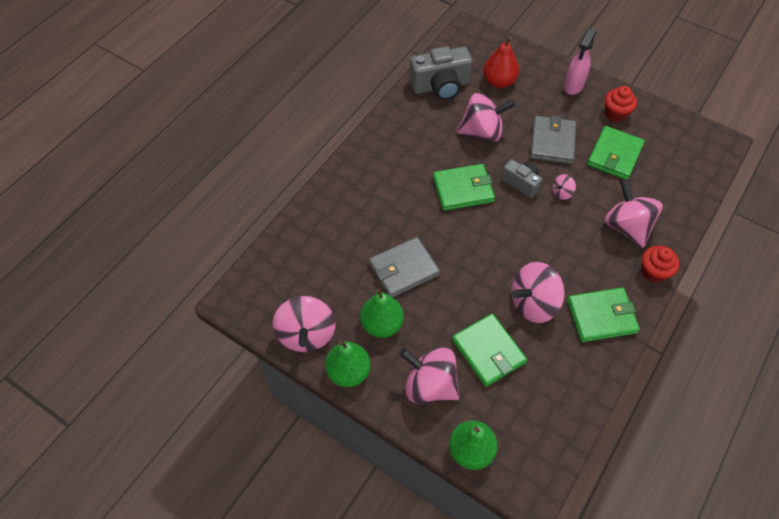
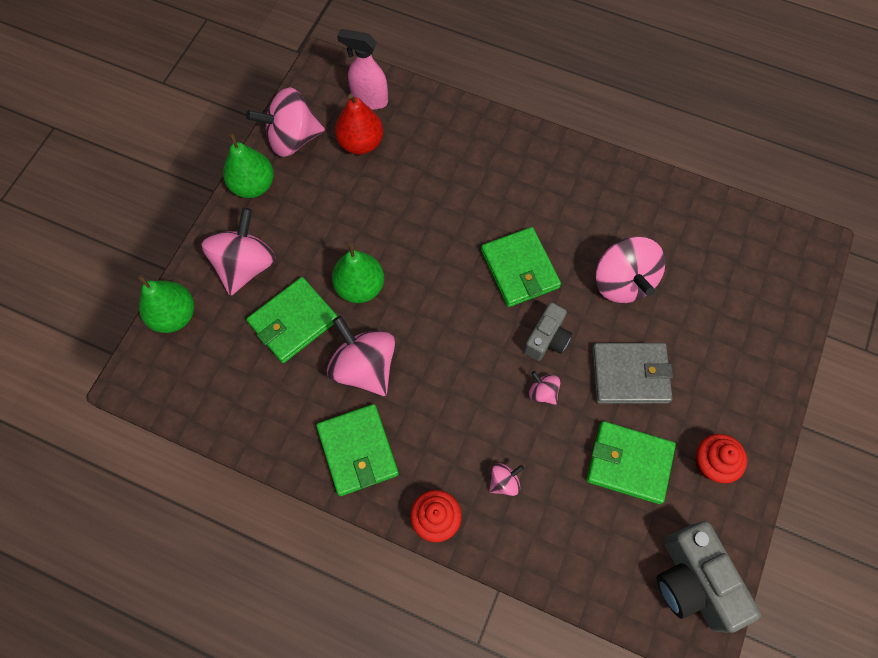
camera: 80 degrees right, 10 degrees up
green pear [360,289,404,338] -> green pear moved to [332,243,384,303]
grey wallet [369,237,440,297] -> none
grey camera [409,46,472,100] -> grey camera moved to [657,521,761,633]
red pear [483,37,519,88] -> red pear moved to [335,94,383,155]
pink spray bottle [564,29,596,95] -> pink spray bottle moved to [337,29,388,110]
pink spinning top [605,179,663,248] -> pink spinning top [489,463,524,496], size x0.47

